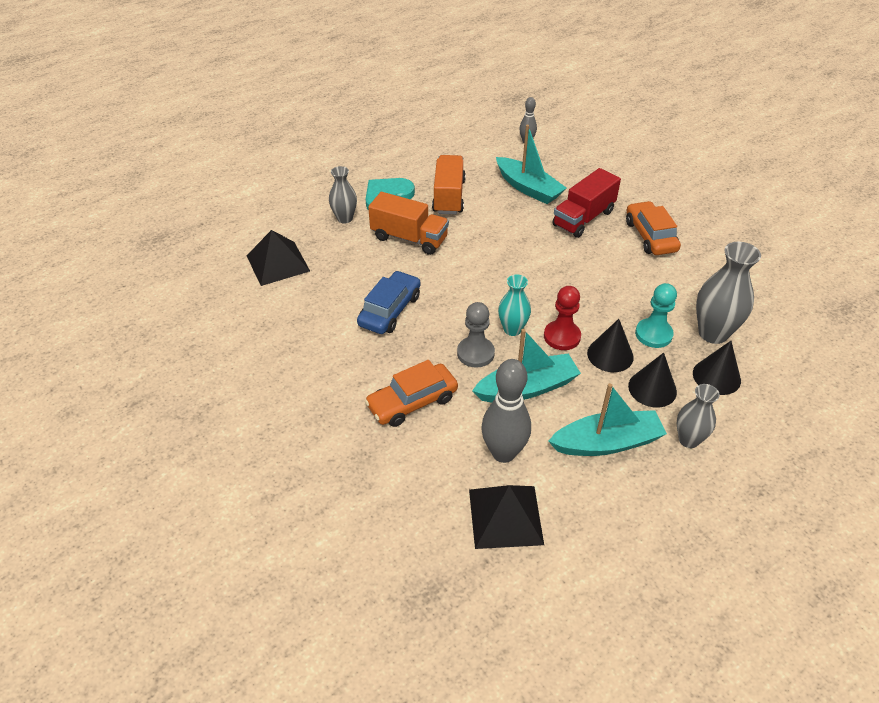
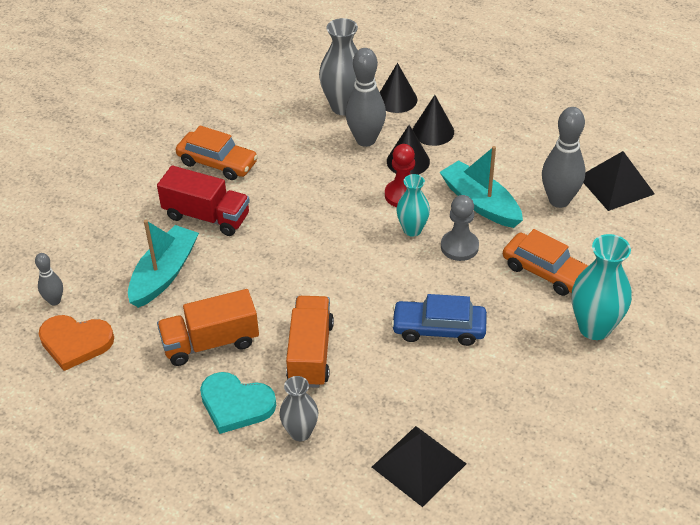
camera: 110 degrees left, 0 degrees up
turquoise boat [548,383,667,456] -> none
orange car [626,201,681,255] -> orange car turned 120 degrees counterclockwise [176,126,258,180]
turquoise pawn [635,283,677,348] -> grey bowling pin [345,48,386,147]
grey vase [677,384,720,448] -> none
none -> orange heart [39,315,114,371]
none -> turquoise vase [572,234,632,340]

